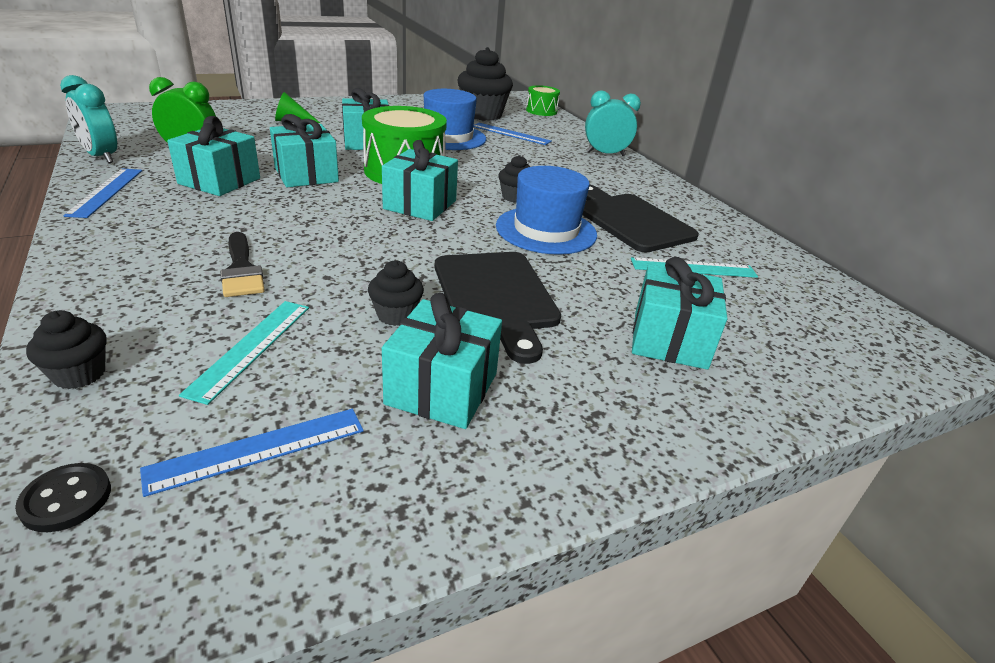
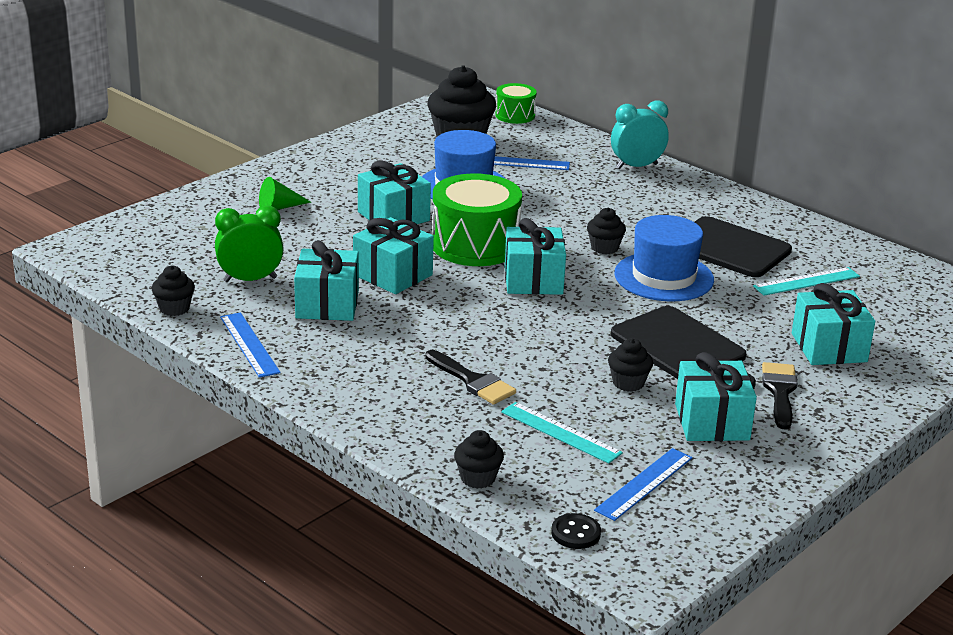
camera: 20 degrees left, 5 degrees down
turquoise clock [60,75,117,163] -> black cupcake [151,265,195,316]
turquoise ruler [179,301,309,405] -> turquoise ruler turned 45 degrees counterclockwise [501,402,623,464]
none -> black brush [762,362,798,430]

